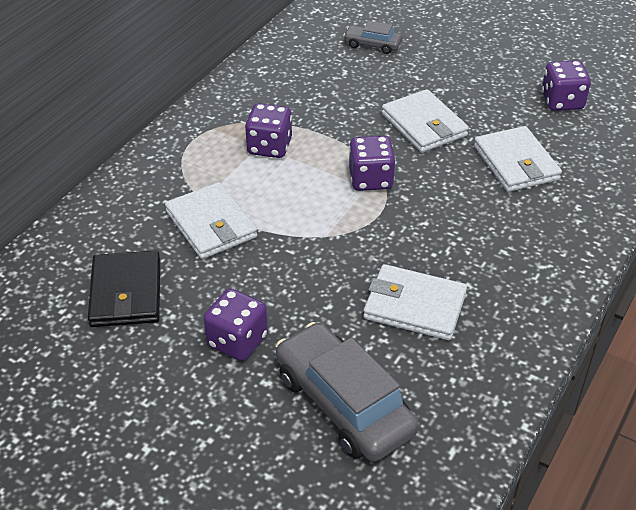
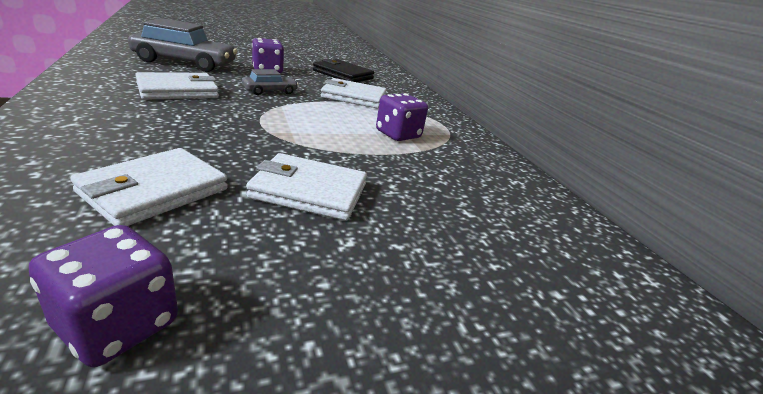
camera: 125 degrees right, 15 degrees down
grey car [343,21,402,54] -> grey car moved to [242,69,298,95]
purple dice [349,136,396,191] -> none
white wallet [474,126,562,192] -> white wallet turned 75 degrees counterclockwise [70,148,228,226]

